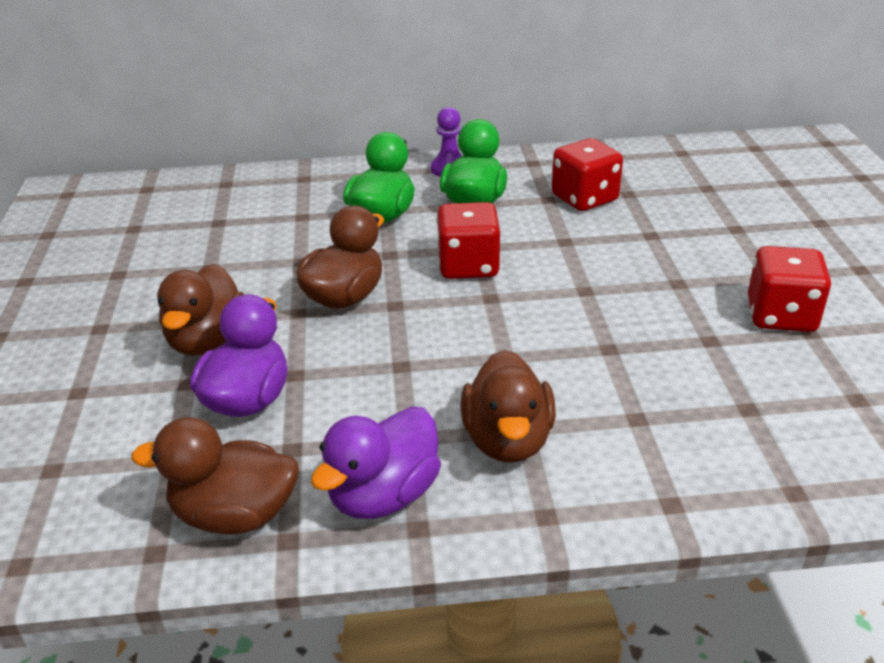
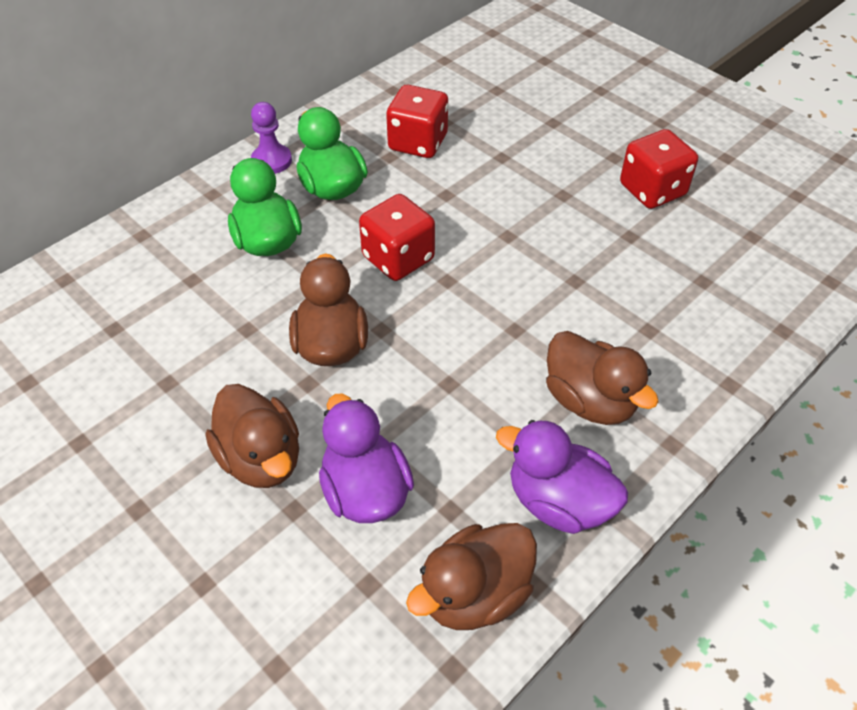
camera: 40 degrees left, 15 degrees up
purple duck [311,406,441,519] -> purple duck turned 120 degrees clockwise [496,420,628,534]

